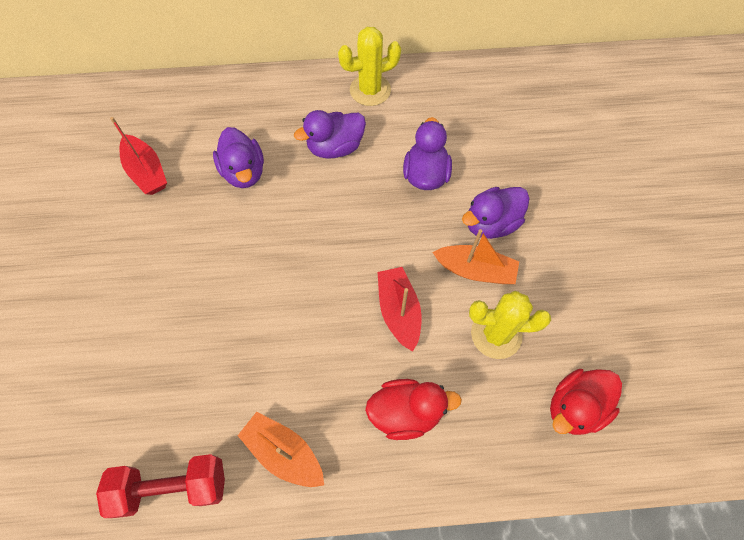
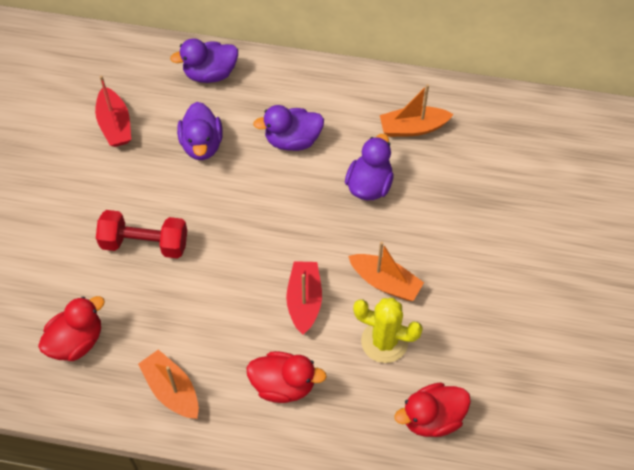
camera: 15 degrees right, 5 degrees down
red dumbbell [96,454,225,518] -> red dumbbell moved to [96,210,187,259]
yellow cactus [338,27,401,106] -> none
purple duck [462,187,530,239] -> purple duck moved to [170,38,238,83]
none -> red duck [38,296,105,361]
none -> orange boat [380,84,454,137]

